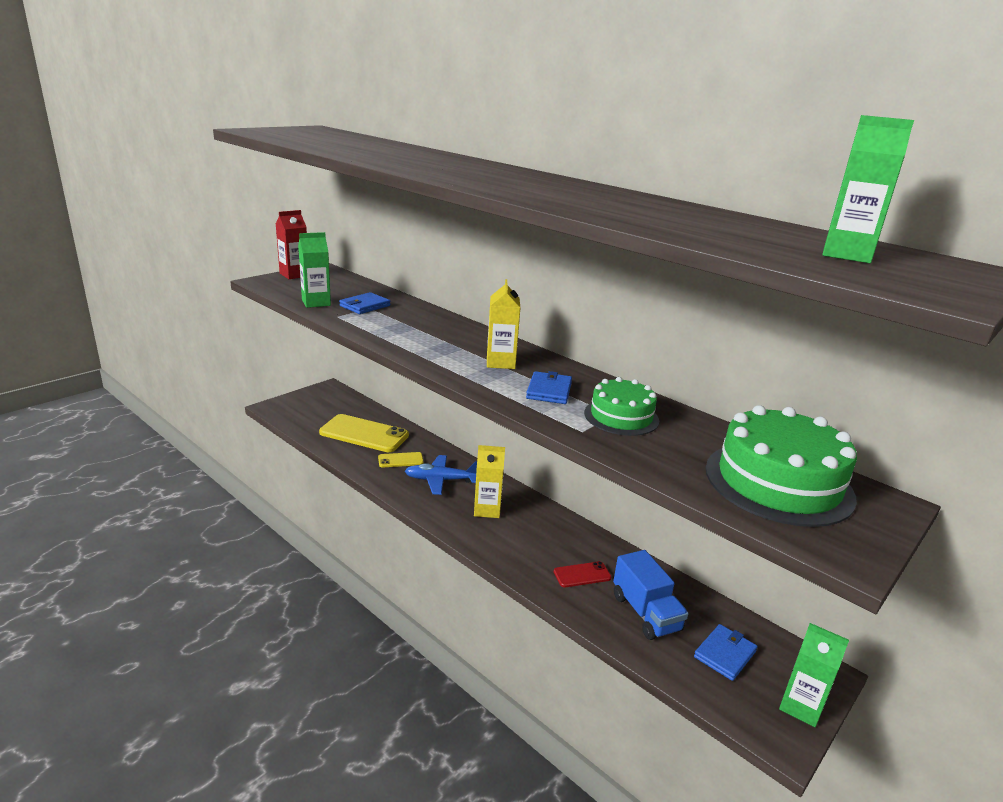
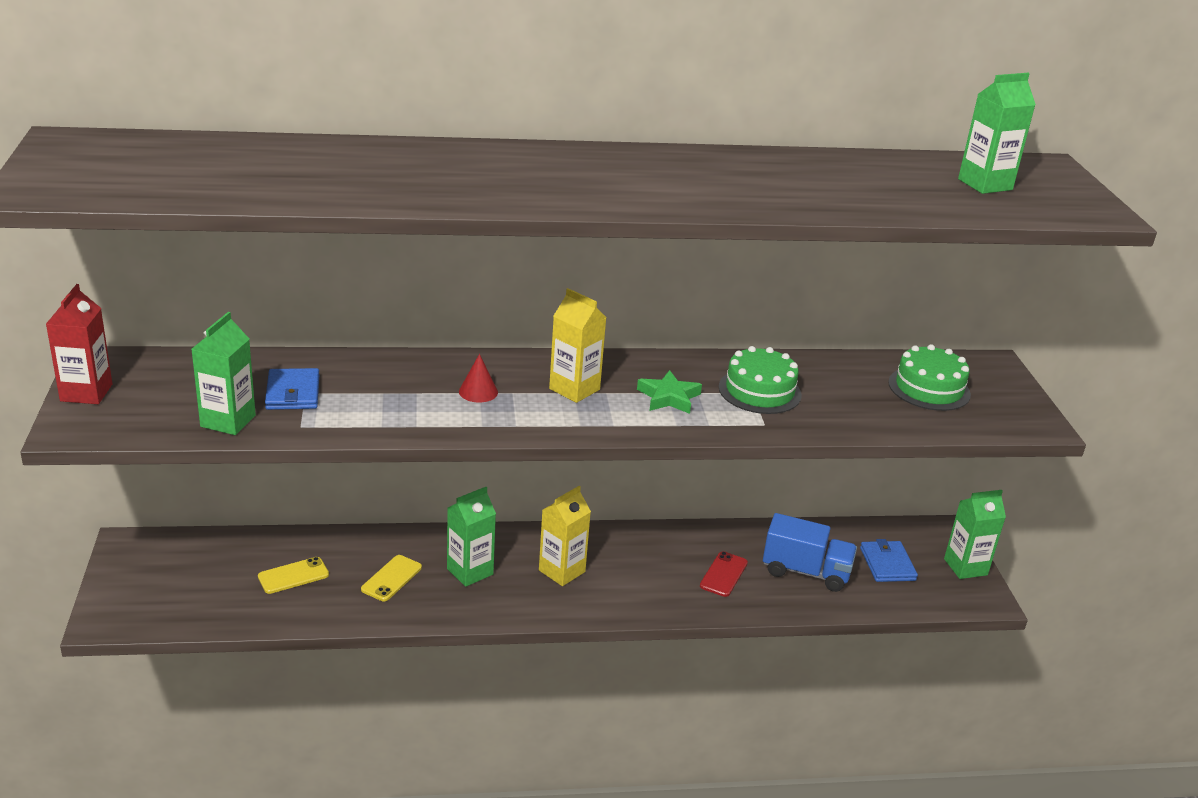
camera: 50 degrees left, 5 degrees up
yellow phone [319,414,409,452] -> yellow phone [258,557,329,594], size x0.50
blue plane [405,455,477,495] -> green carton [447,487,496,587]
blue wallet [526,371,572,404] -> green star [637,370,702,414]
green cake [706,405,857,527] -> green cake [888,344,971,411], size x0.60
none -> red cone [459,354,498,402]

